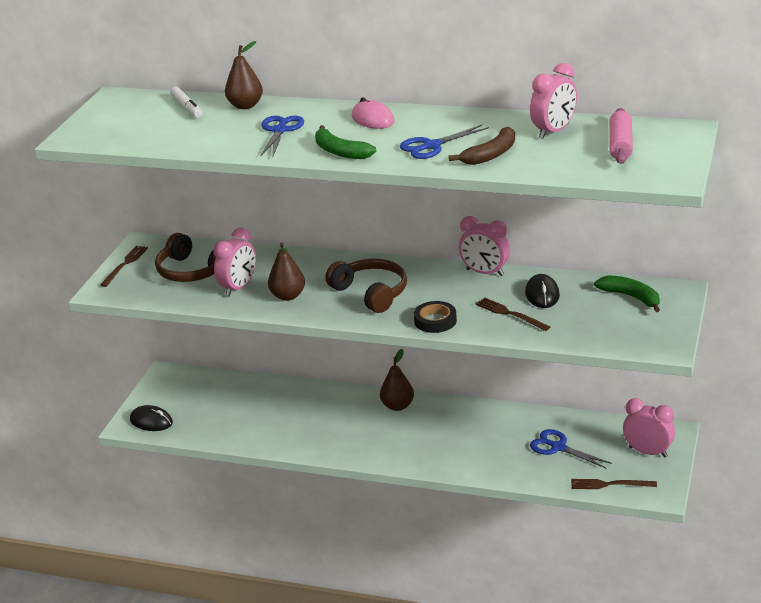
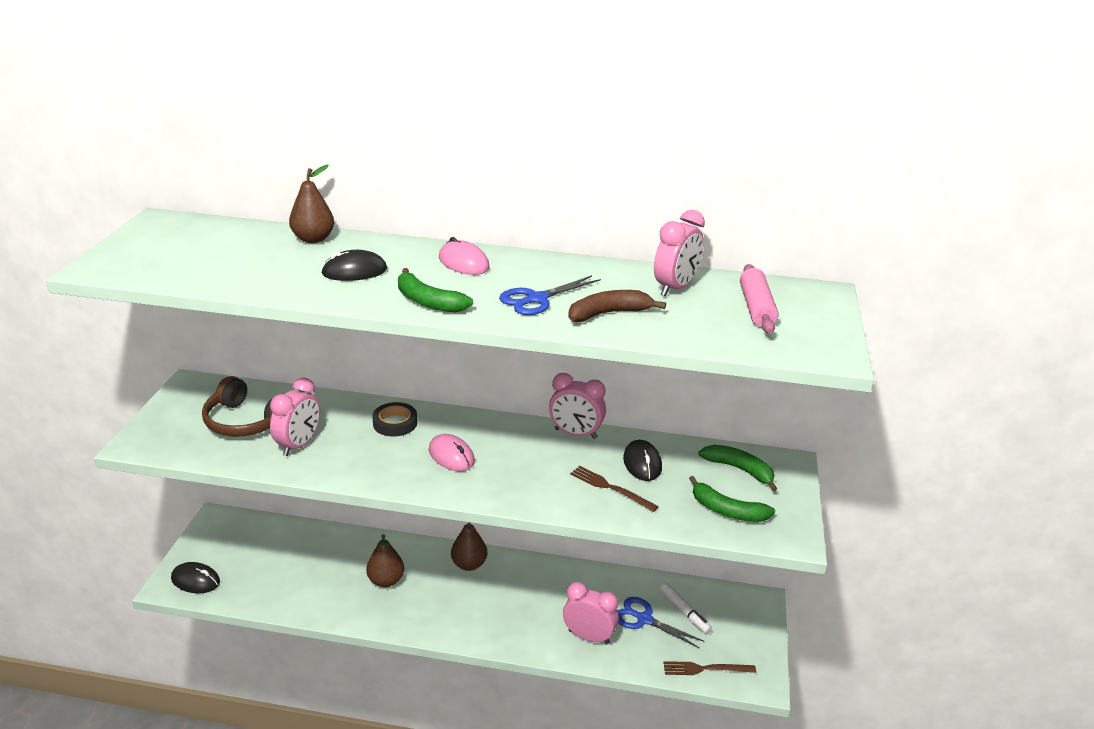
camera: 10 degrees left, 0 degrees up
brown fork [100,246,148,287] -> none
white marker [170,87,203,118] -> white marker moved to [660,583,712,634]
blue scissors [261,116,304,158] -> black mouse [321,250,387,281]
brown pear [268,242,305,301] -> brown pear moved to [366,534,404,587]
brown headphones [325,259,407,313] -> pink mouse [429,434,475,471]
black tape [414,301,457,333] -> black tape moved to [372,402,417,437]
brown banana [448,127,515,165] -> brown banana turned 150 degrees counterclockwise [568,290,666,322]
pink clock [623,398,675,458] -> pink clock moved to [563,582,619,644]
none -> green banana [689,476,775,522]

